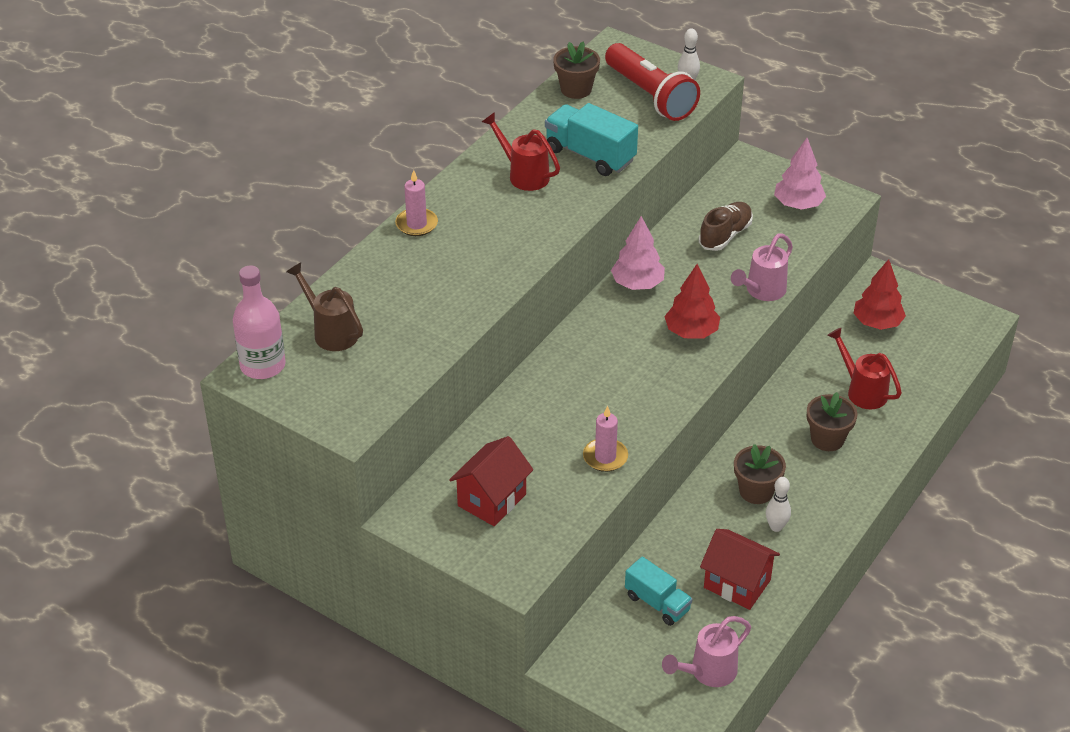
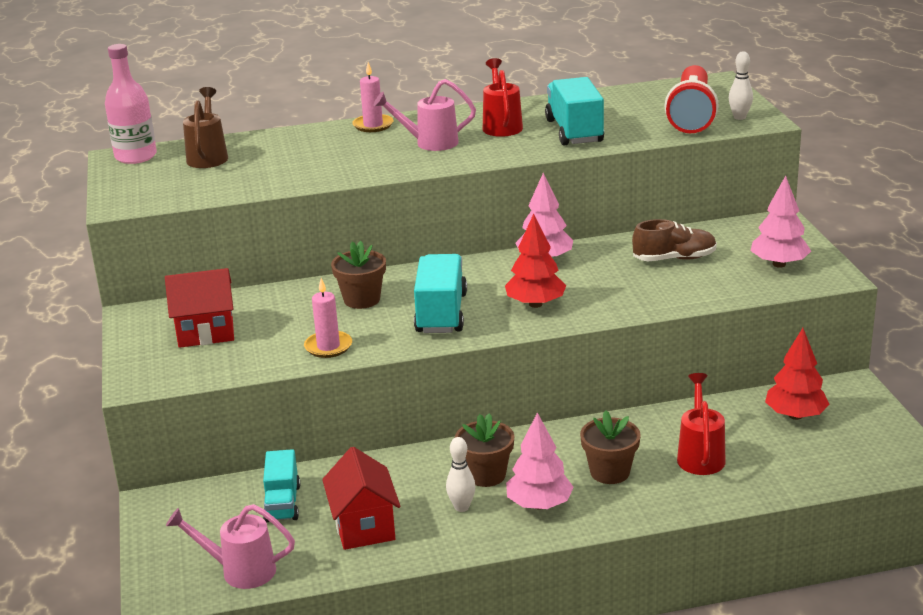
camera: 45 degrees right, 15 degrees down
brown flower pot [553,42,600,99] -> brown flower pot moved to [331,241,386,309]
pink watering can [731,233,793,301] -> pink watering can moved to [373,79,476,151]
none -> turquoise truck [414,254,467,333]
none -> pink tree [506,412,574,510]

